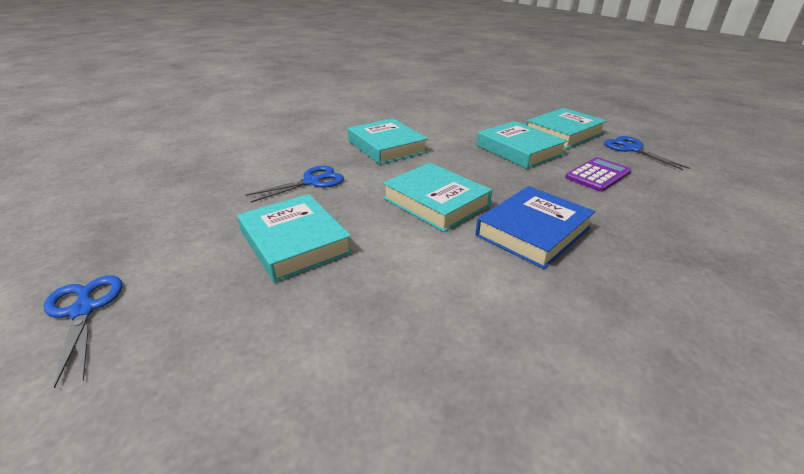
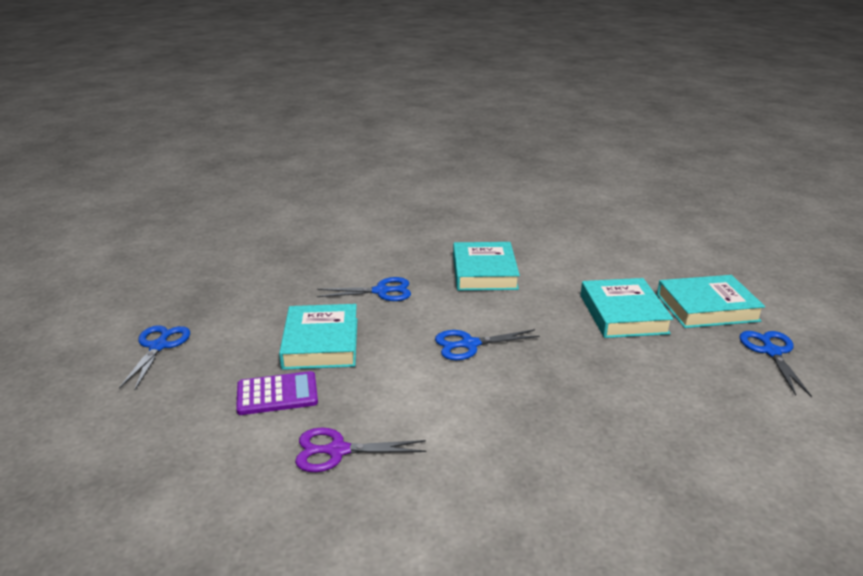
camera: 30 degrees right, 5 degrees down
turquoise book [383,163,492,232] -> blue scissors [435,329,540,360]
blue book [476,186,595,269] -> none
purple calculator [565,157,631,192] -> purple calculator moved to [236,371,318,415]
none -> purple scissors [295,428,427,472]

